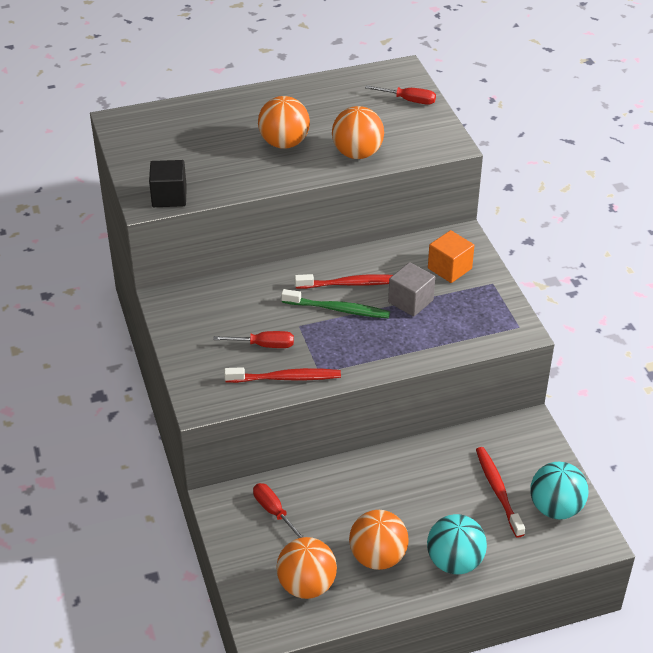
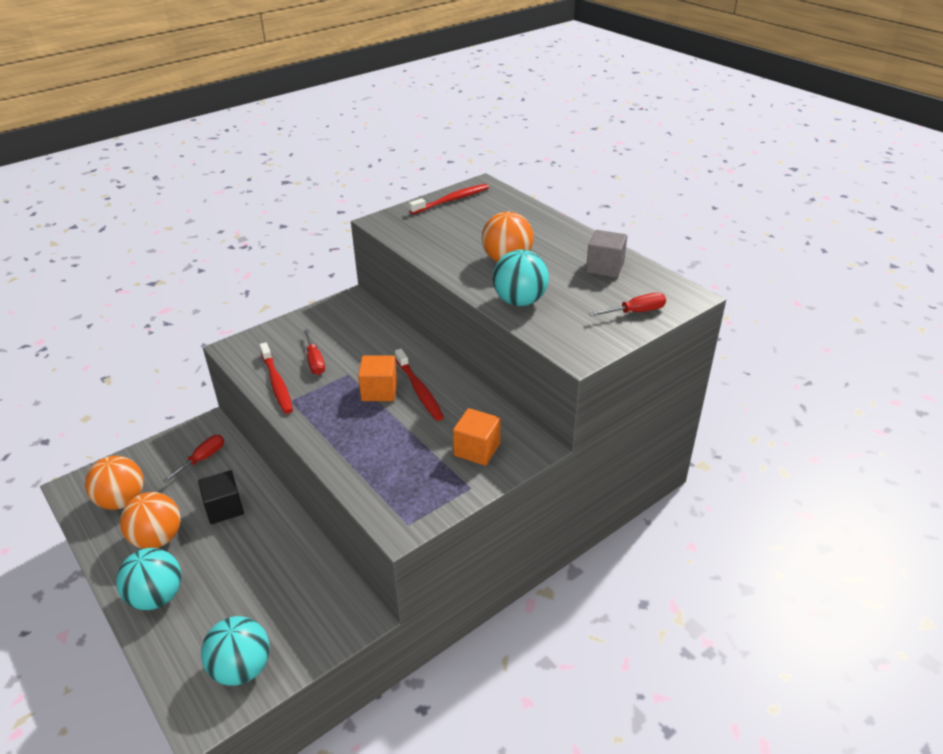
camera: 70 degrees right, 5 degrees down
black cube [149,160,187,207] -> black cube moved to [198,470,244,524]
green toothbrush [281,289,390,318] -> orange cube [358,356,397,401]
orange ball [332,106,384,159] -> turquoise ball [493,250,549,306]
red screwdriver [365,85,436,105] -> red screwdriver turned 105 degrees counterclockwise [589,293,666,316]
grey cube [388,262,435,317] -> grey cube moved to [586,230,627,278]
red toothbrush [476,447,525,538] -> red toothbrush moved to [409,184,489,214]

